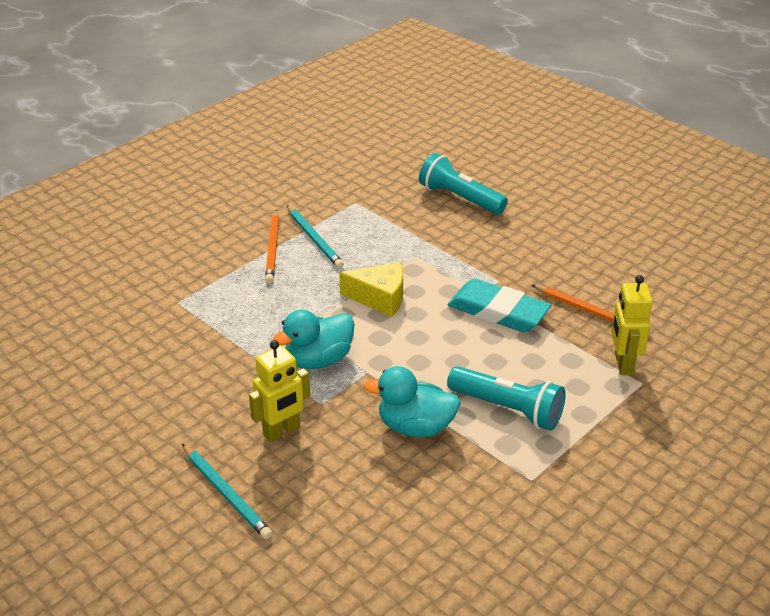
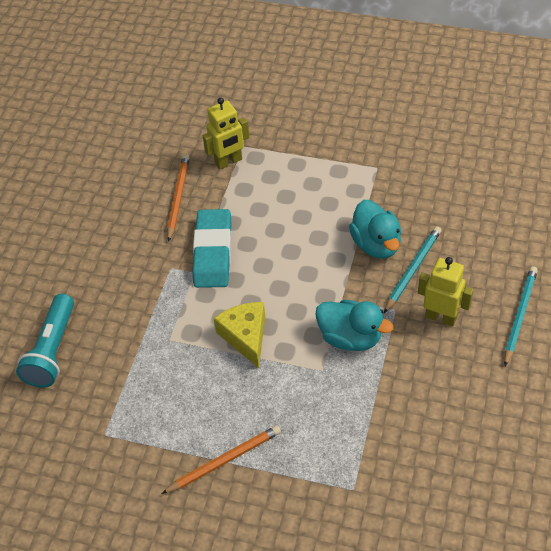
camera: 115 degrees left, 15 degrees up
turquoise pencil [287,205,344,268] -> turquoise pencil moved to [384,226,441,313]
turquoise flashlight [447,366,566,431] -> none

